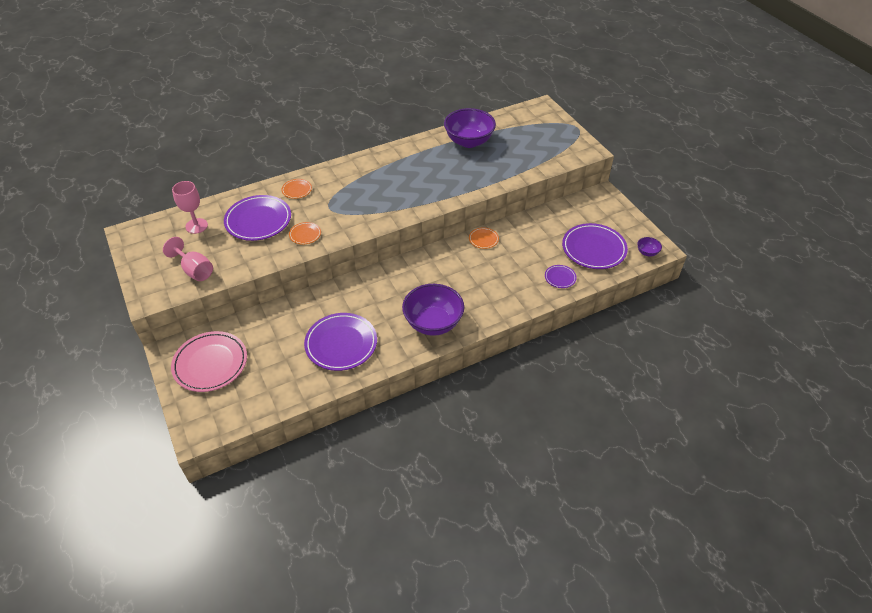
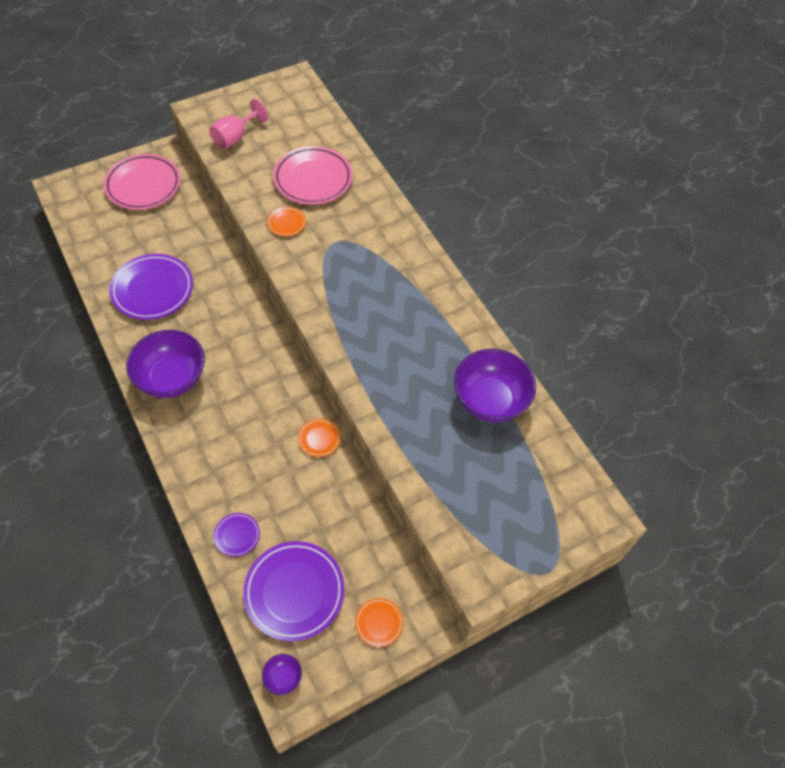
camera: 85 degrees right, 10 degrees up
pink goblet [172,181,208,234] -> none
purple plate [224,195,291,241] -> pink plate [273,146,353,205]
orange plate [282,179,312,199] -> orange plate moved to [355,598,403,647]

